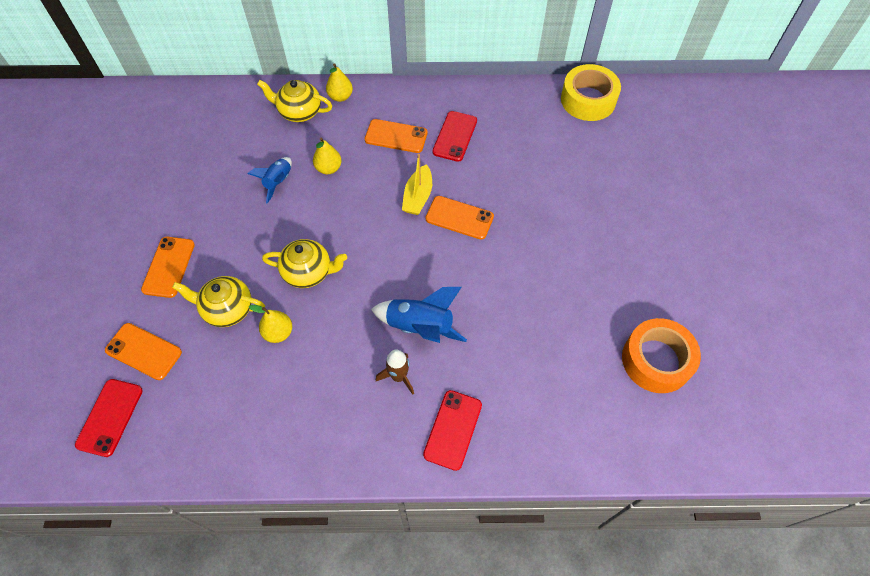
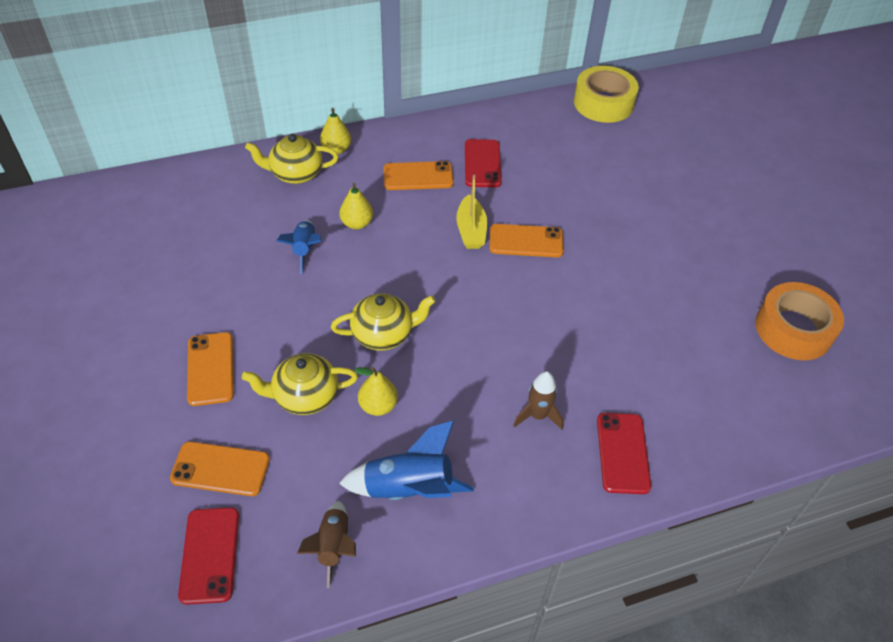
camera: 20 degrees left, 10 degrees down
blue rocket [371,287,467,343] -> blue rocket moved to [339,421,474,500]
none -> brown rocket [297,501,356,588]

